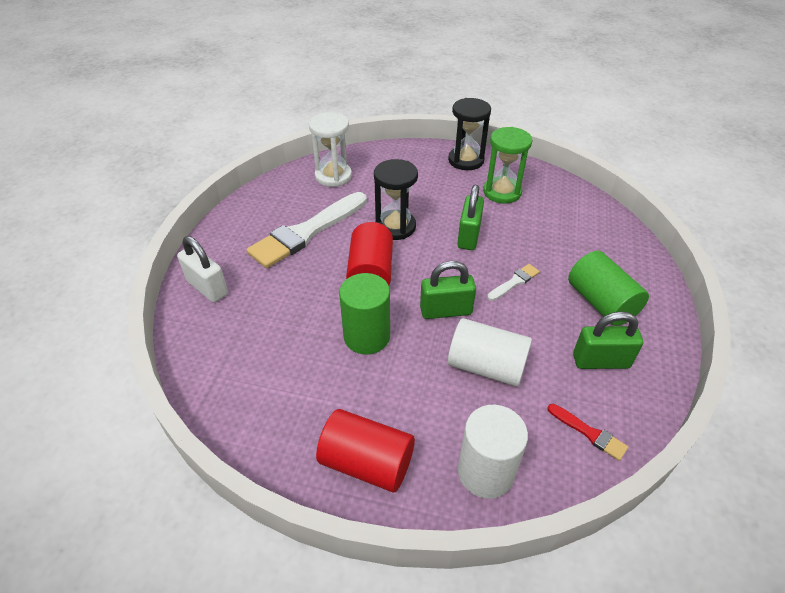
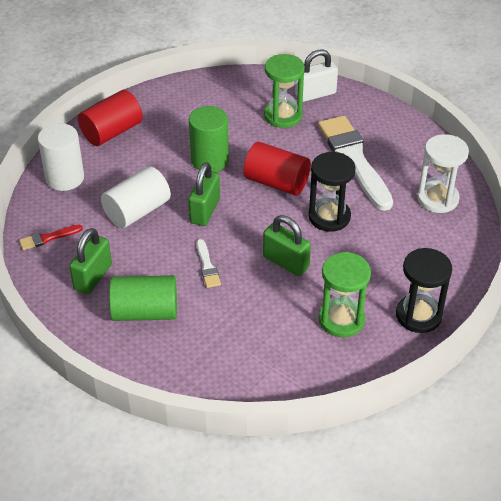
camera: 115 degrees right, 0 degrees up
none -> green hourglass [264,54,305,128]

